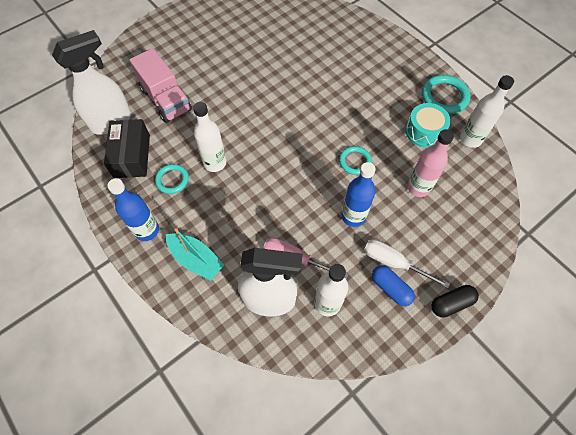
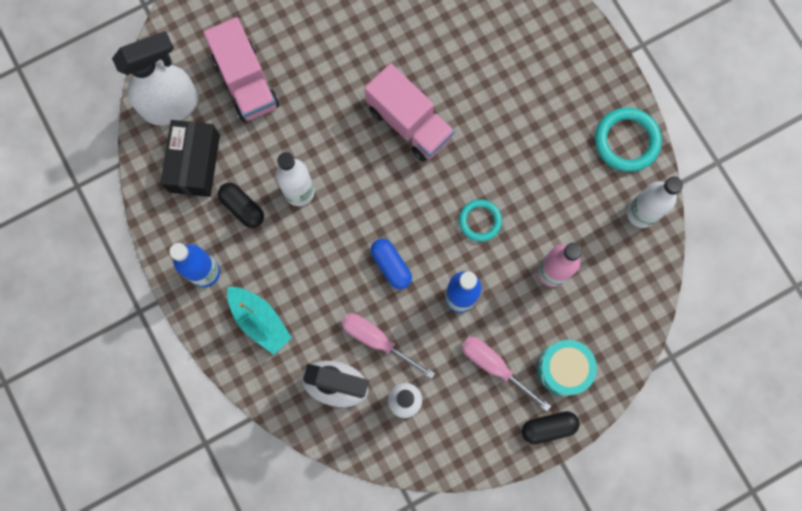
camera: 10 degrees right, 15 degrees up
turquoise ring [155,164,189,194] -> black capsule [218,183,264,228]
white screwdriver [364,239,450,288] -> pink screwdriver [461,336,551,411]
blue capsule [372,265,415,306] -> blue capsule moved to [370,238,412,289]
turquoise drum [405,103,451,148] -> turquoise drum moved to [537,340,597,396]
none -> pink truck [365,63,455,162]

